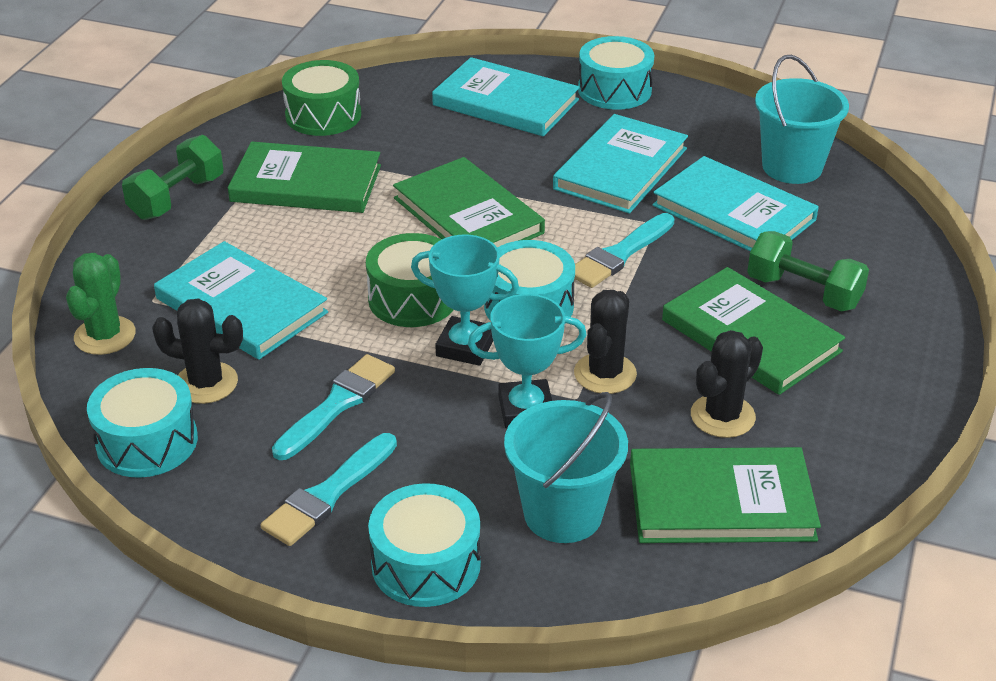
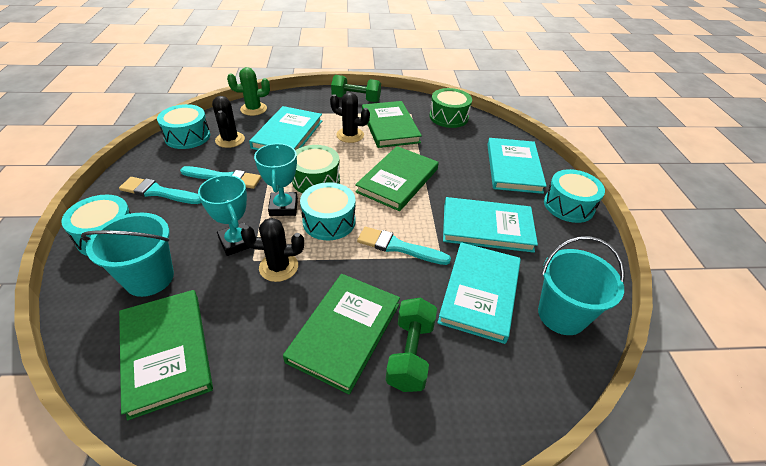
camera: 65 degrees right, 5 degrees up
black cactus [691,330,763,438] -> black cactus moved to [330,92,370,143]

